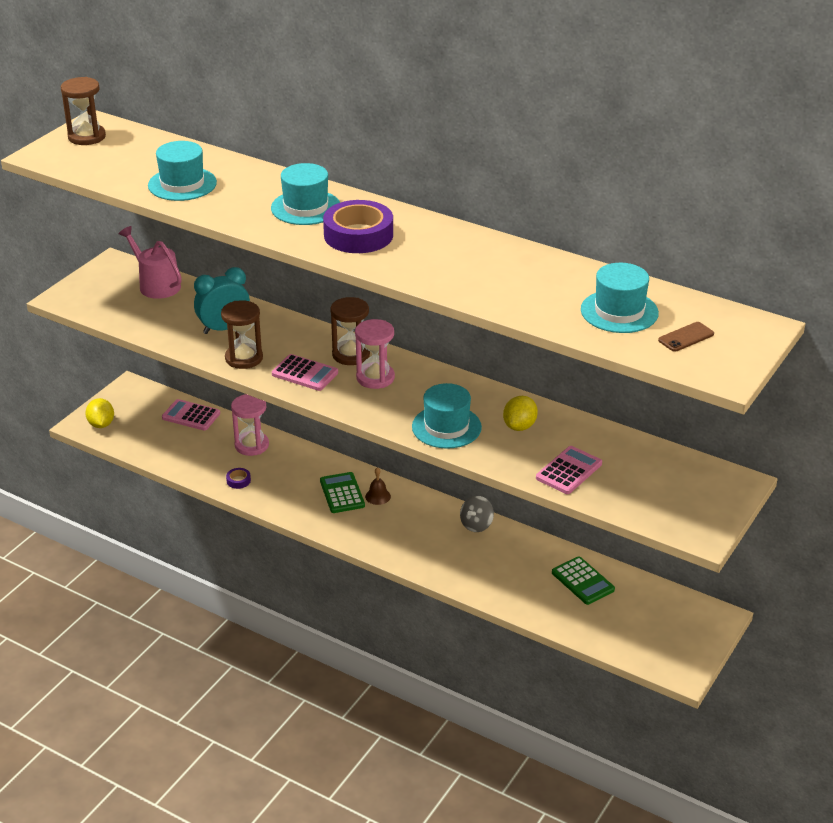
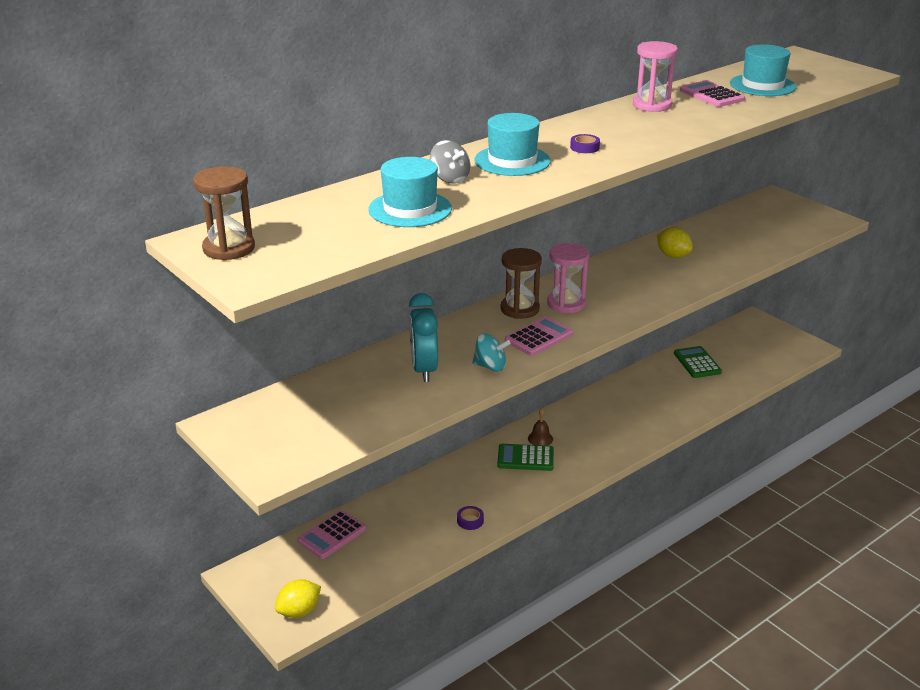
camera: 70 degrees left, 5 degrees down
yellow lemon [85,398,114,428] -> yellow lemon turned 45 degrees counterclockwise [275,579,321,618]
pink watering can [119,226,182,299] -> none
brown hourglass [221,300,263,369] -> turquoise spinning top [472,333,511,372]
pink hourglass [231,394,269,456] -> pink hourglass moved to [633,41,678,112]
purple tape [323,200,393,253] -> purple tape [570,134,600,153], size x0.41
turquoise hat [412,383,482,449] -> none
grey spinning top [460,496,494,532] -> grey spinning top moved to [430,140,470,184]
pink calculator [536,446,602,494] -> pink calculator moved to [680,80,745,107]
green calculator [552,556,615,605] -> green calculator turned 90 degrees counterclockwise [674,346,722,378]
brown phone [658,322,714,352] -> none

